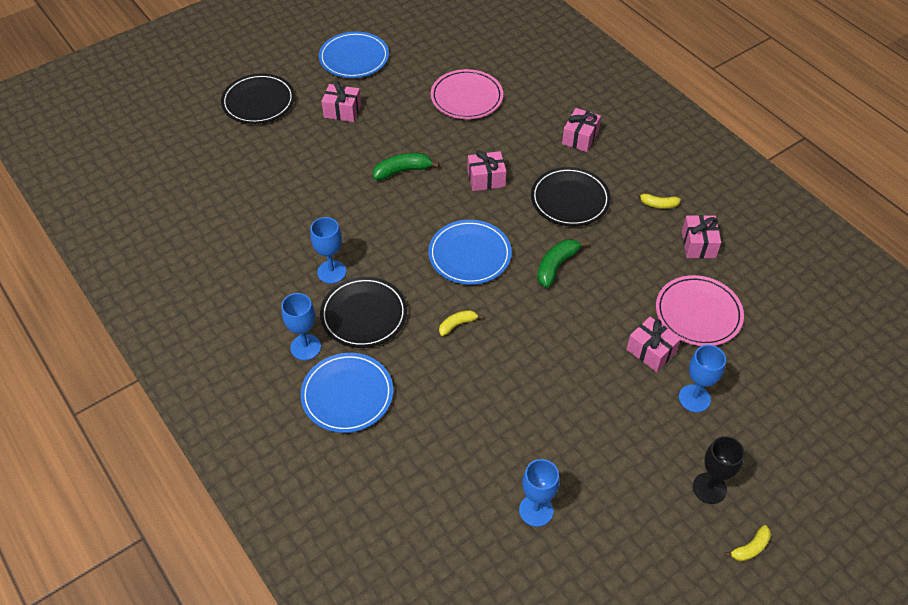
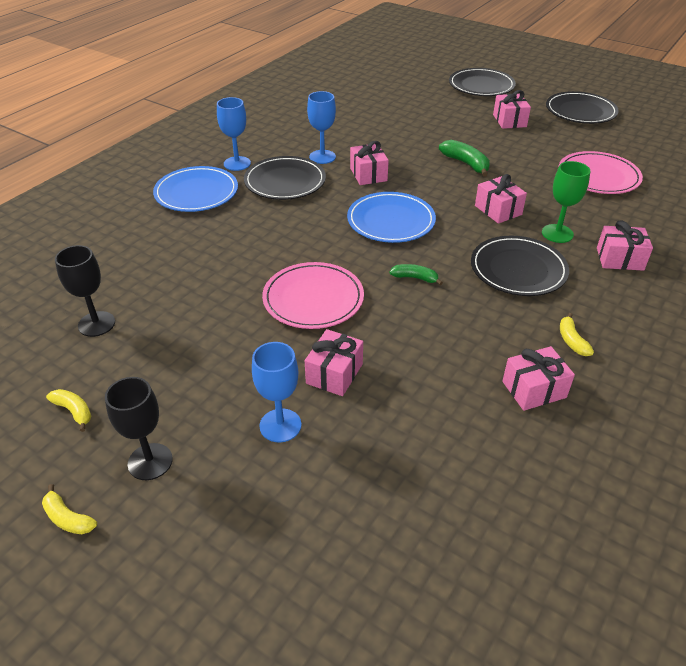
camera: 70 degrees right, 10 degrees down
blue plate [319,32,389,78] -> black plate [546,91,619,124]
yellow banana [439,310,483,336] -> yellow banana moved to [46,389,91,432]
blue goblet [519,459,560,527] -> black goblet [55,245,115,337]
green banana [537,239,589,288] -> green banana [390,264,443,285], size x0.63
pink plate [656,275,744,346] -> pink plate moved to [262,262,364,329]
none -> pink gift [350,141,389,185]
none -> green goblet [542,161,590,243]

